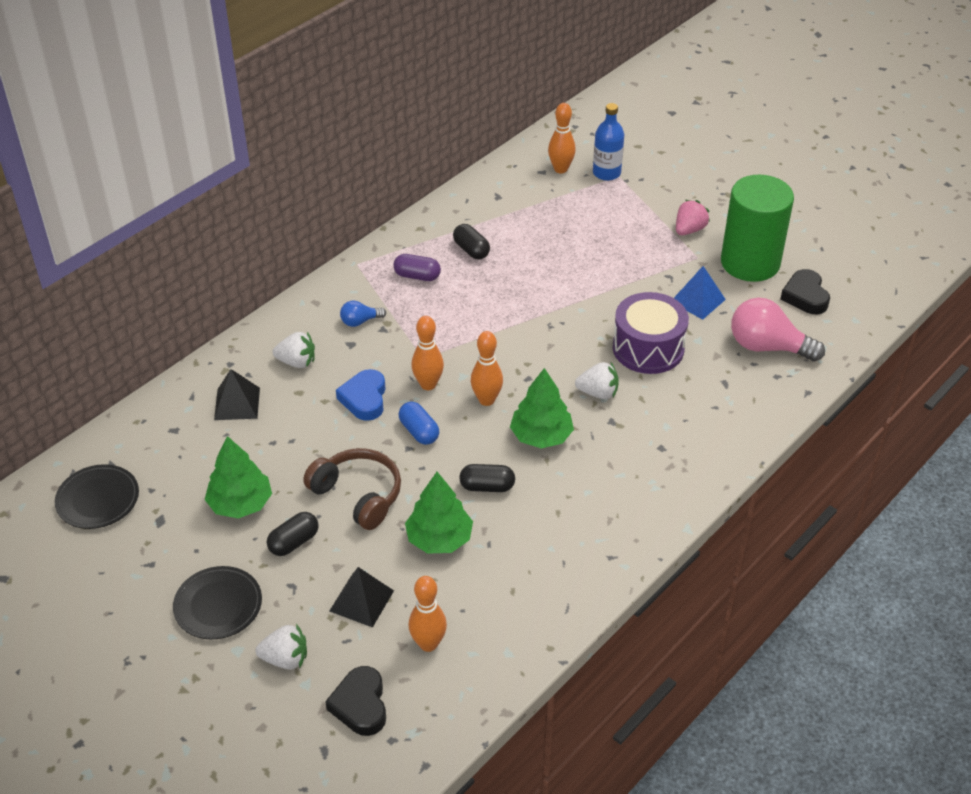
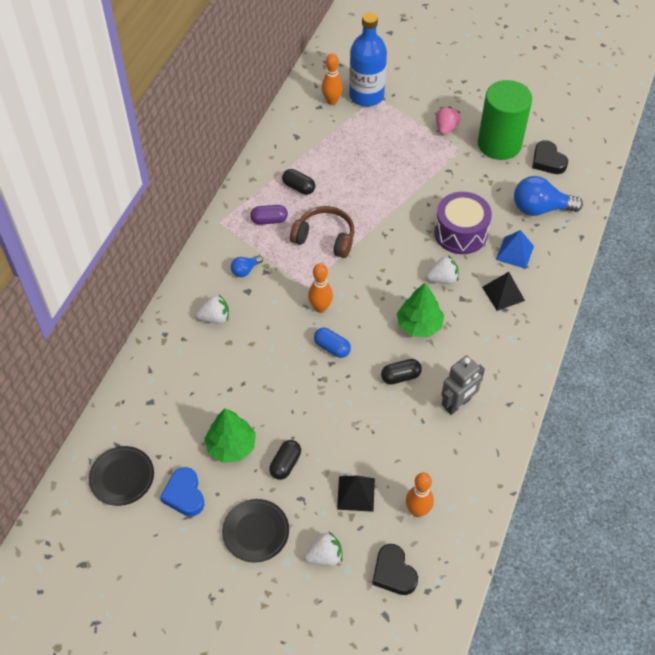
camera: 20 degrees left, 10 degrees up
black pyramid [214,369,260,420] -> black pyramid moved to [482,272,525,311]
brown headphones [303,448,401,530] -> brown headphones moved to [290,206,354,258]
blue heart [336,369,385,421] -> blue heart moved to [160,467,204,517]
green tree [405,472,473,554] -> none
orange bowling pin [471,331,503,406] -> none
blue bottle [593,103,624,181] -> blue bottle [349,13,387,107], size x1.60
blue pyramid [674,266,726,320] -> blue pyramid moved to [496,230,534,269]
pink light bulb [731,298,825,362] -> blue light bulb [514,176,583,216]
none -> grey robot [441,356,485,415]

